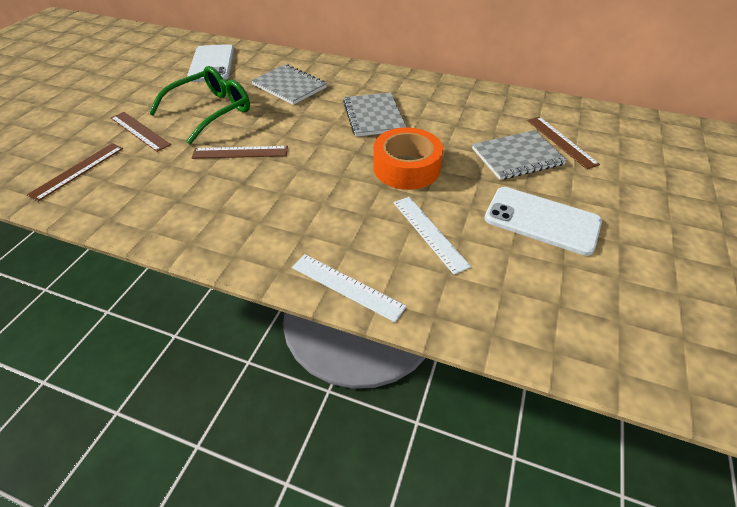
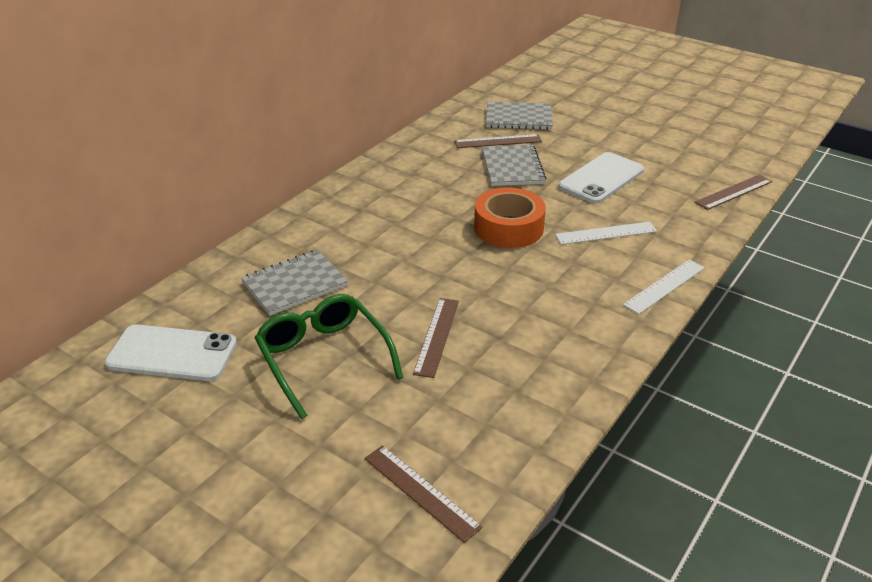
camera: 75 degrees left, 10 degrees down
brown ruler [111,112,171,152] -> brown ruler moved to [695,175,772,210]
grey notebook [343,93,407,137] -> grey notebook moved to [486,102,553,130]

